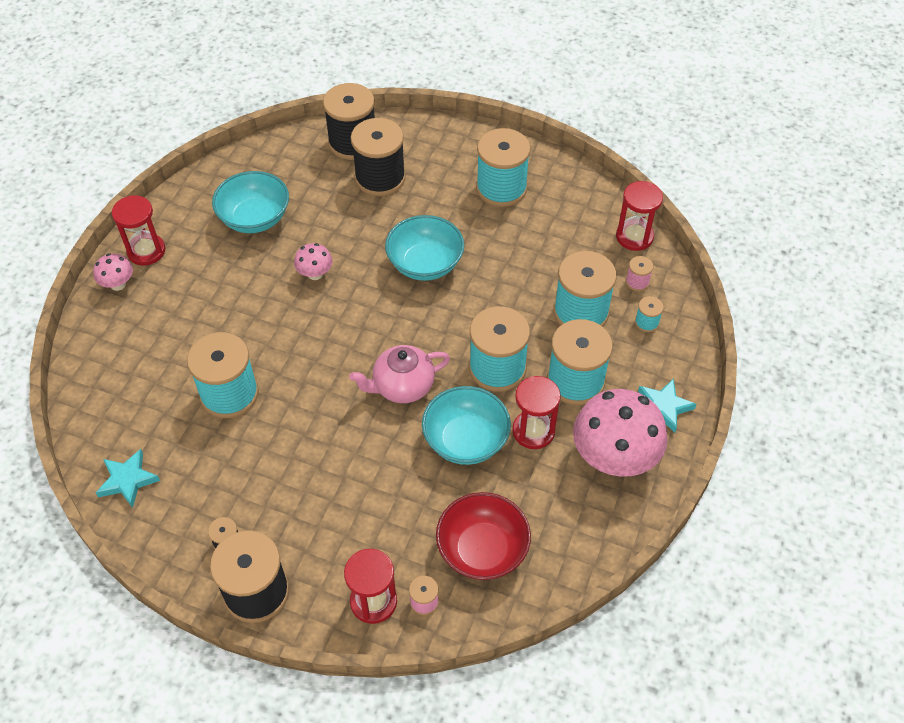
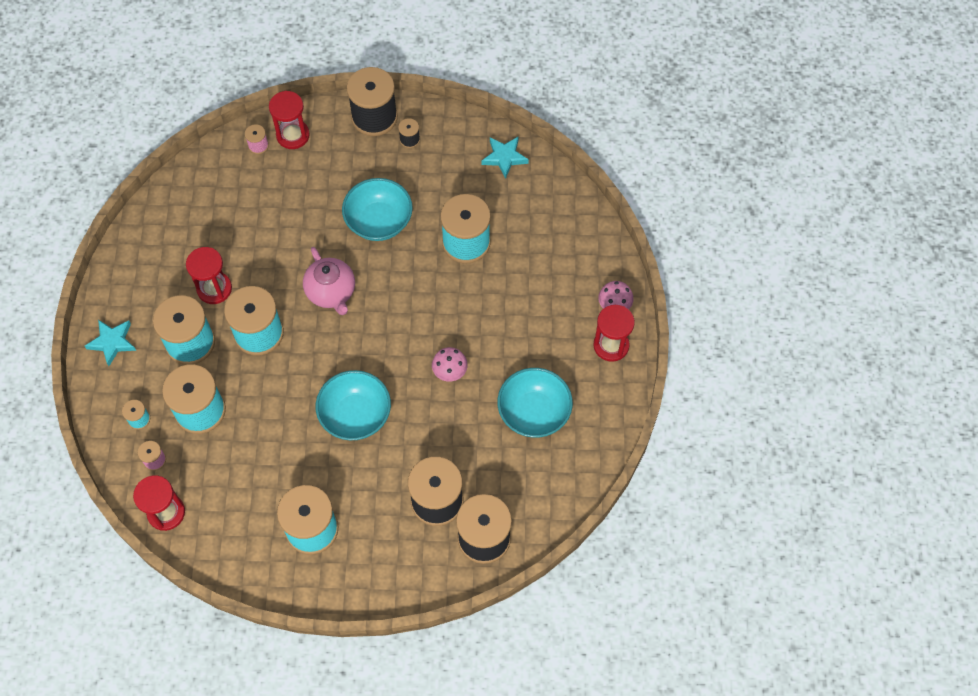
camera: 160 degrees right, 10 degrees up
pink teapot [349,345,450,403] -> pink teapot turned 105 degrees clockwise [303,247,355,315]
turquoise bowl [422,386,511,465] -> turquoise bowl moved to [342,178,413,241]
red bowl [436,492,531,580] -> none
pink mushroom [573,389,668,477] -> none

